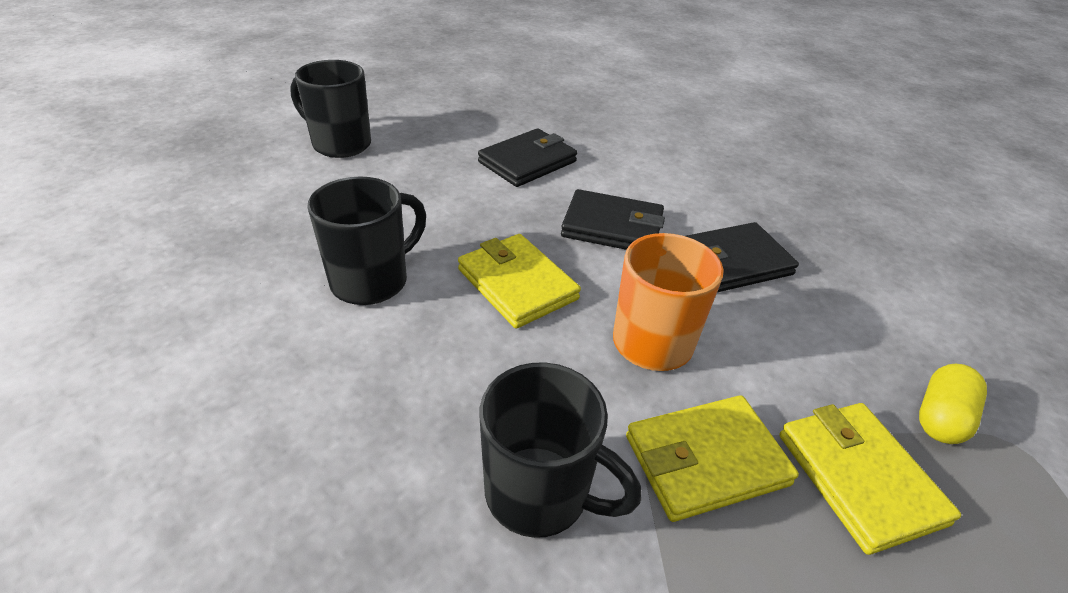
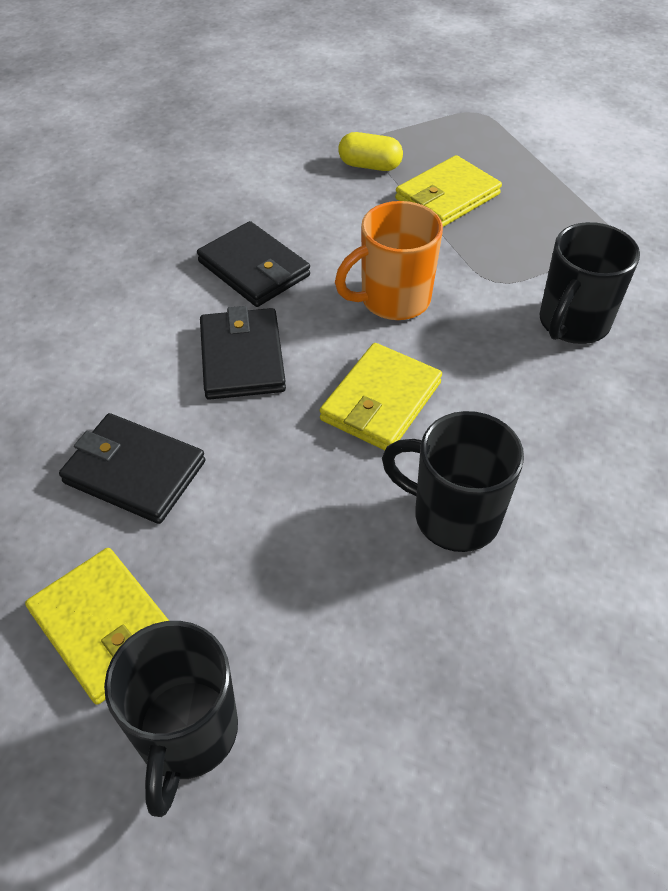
camera: 110 degrees left, 10 degrees up
black mug [480,362,641,538] -> black mug turned 150 degrees counterclockwise [539,222,640,344]
yellow wallet [626,395,799,522] -> yellow wallet moved to [25,548,169,705]

